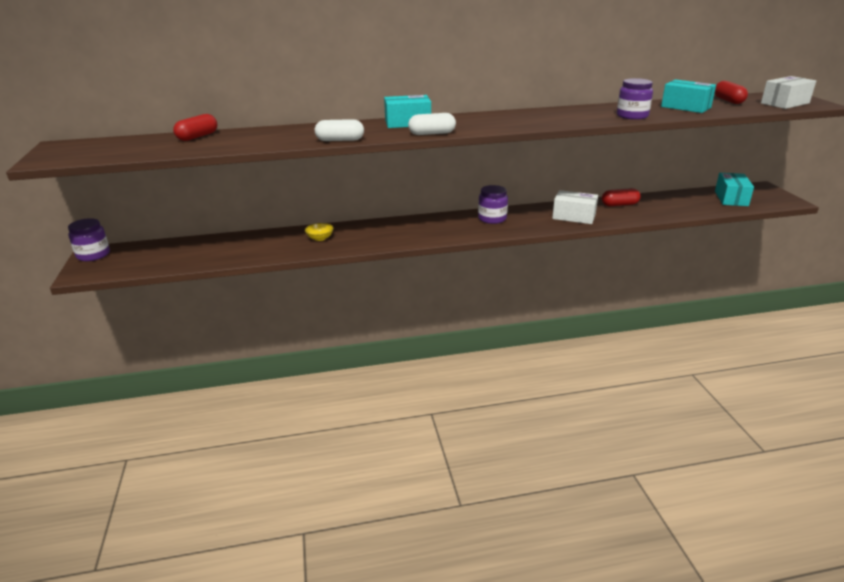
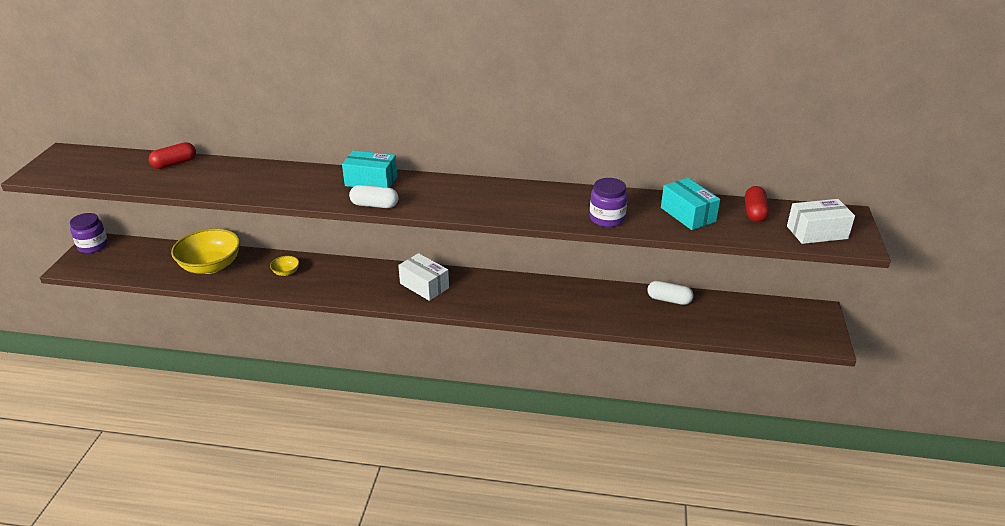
camera: 20 degrees right, 5 degrees up
white capsule [315,119,364,141] -> white capsule moved to [647,281,694,305]
purple jar [478,185,508,224] -> none
white box [552,190,598,224] -> white box moved to [398,253,449,301]
red capsule [602,188,641,206] -> none
turquoise box [715,173,754,206] -> none
none -> yellow bowl [171,228,240,274]

